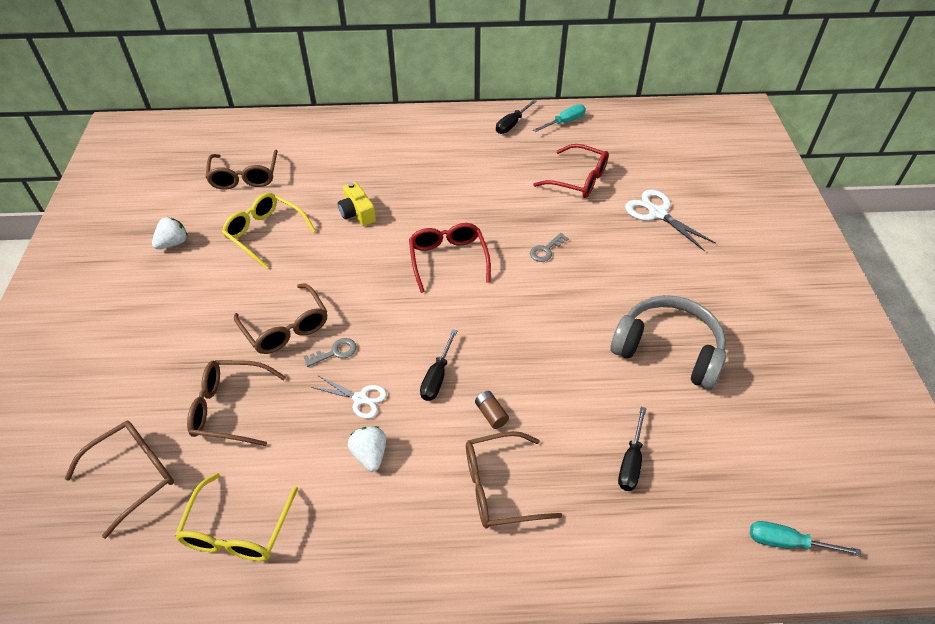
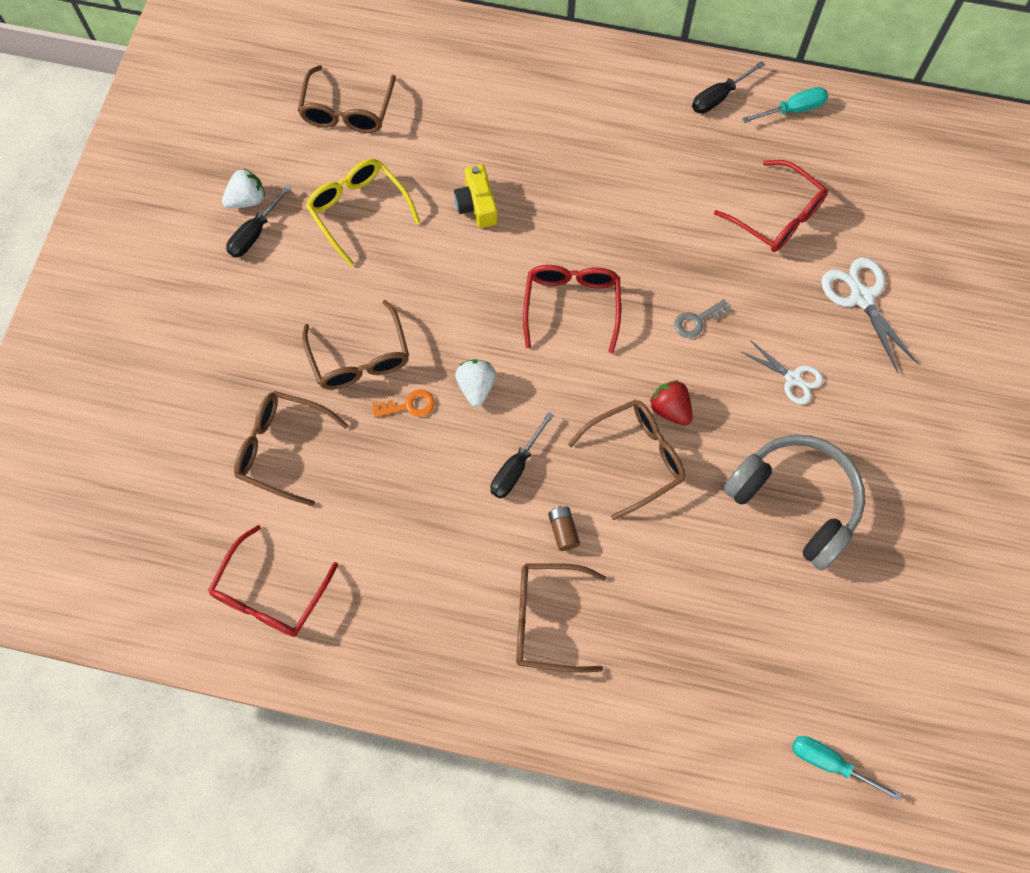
camera: 15 degrees right, 20 degrees up
brown glasses [64,421,174,539] -> brown glasses moved to [568,400,686,520]
yellow glasses [175,473,298,561] -> red glasses [208,525,338,637]
grey key [303,338,357,367] -> orange key [372,389,435,417]
white scissors [311,376,387,419] -> white scissors moved to [742,340,823,404]
white strawberry [348,426,386,472] -> white strawberry moved to [455,359,496,407]
black screwdriver [618,407,647,491] -> black screwdriver moved to [226,184,292,258]
none -> red strawberry [649,380,693,426]

